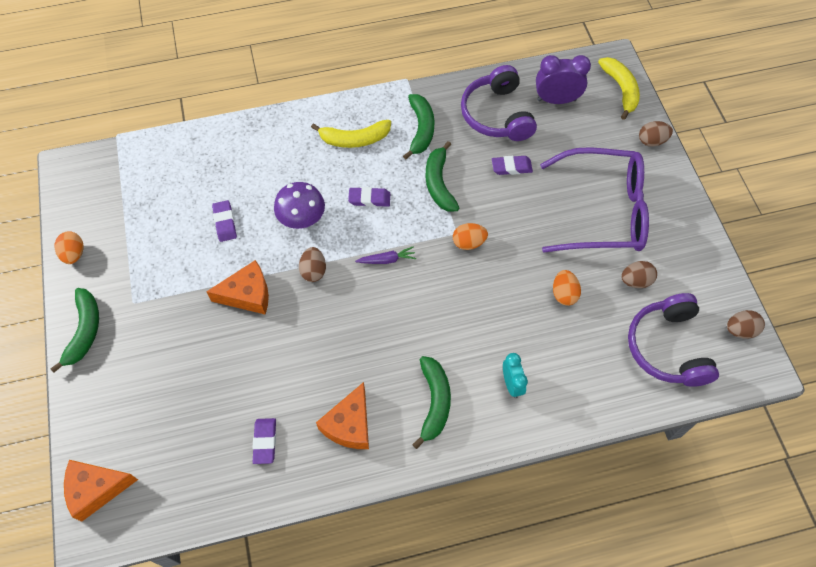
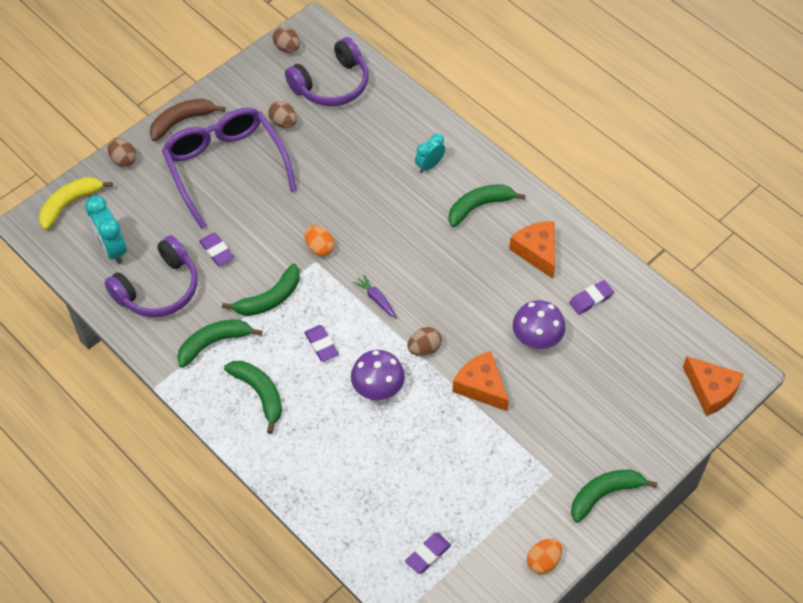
camera: 120 degrees left, 5 degrees down
purple eraser [212,200,237,242] -> purple eraser moved to [405,533,451,574]
yellow banana [311,120,391,148] -> green banana [224,361,282,434]
orange cheese [316,382,369,449] -> orange cheese turned 105 degrees counterclockwise [509,221,555,279]
purple clock [536,55,591,104] -> turquoise clock [85,196,127,264]
orange egg [553,270,581,306] -> none
none -> brown banana [150,99,225,141]
none -> purple mushroom [513,300,566,349]

